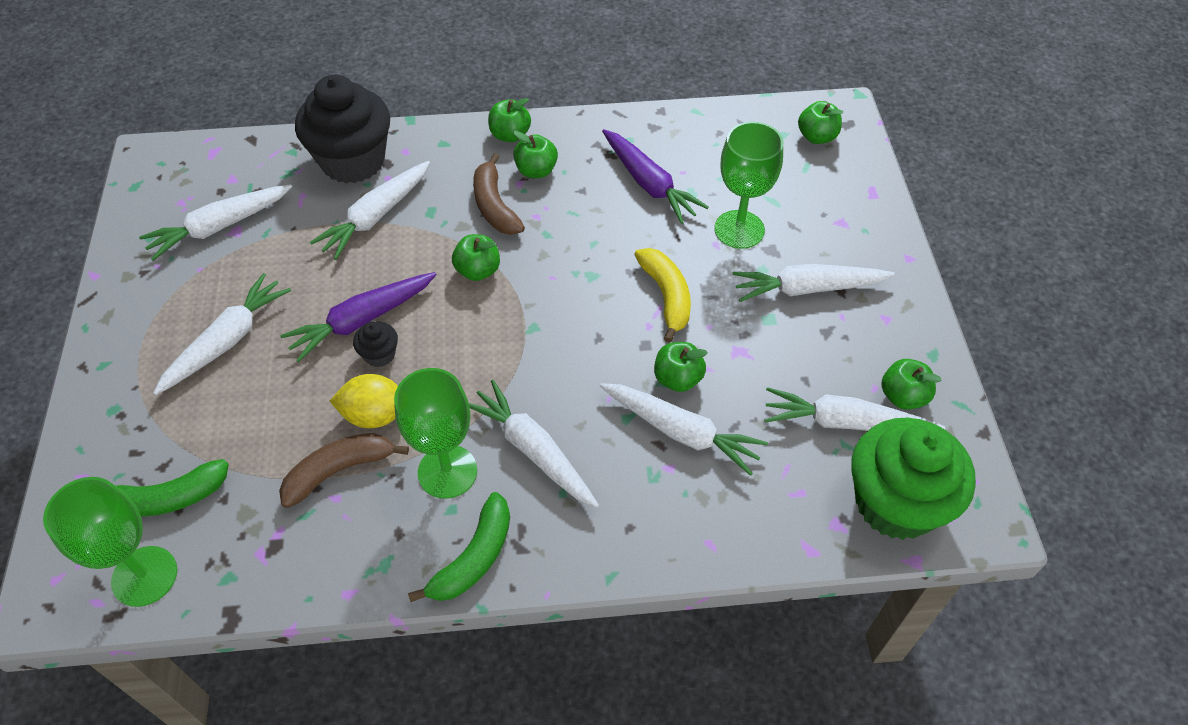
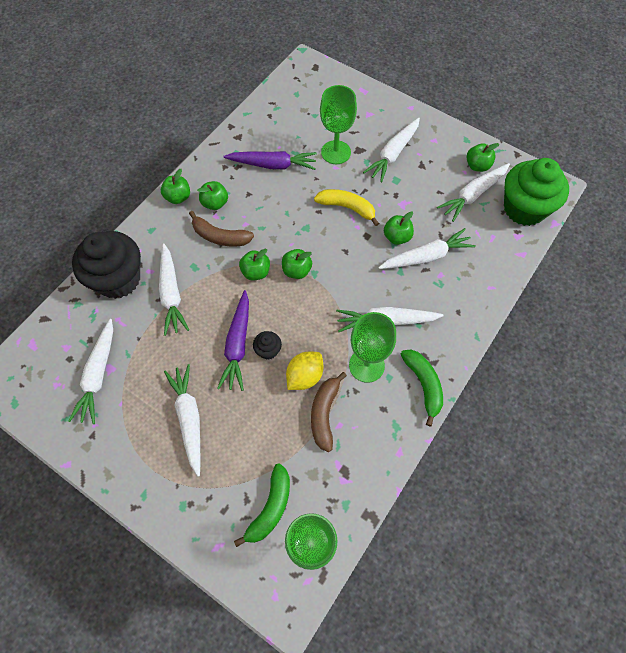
camera: 50 degrees left, 10 degrees up
green apple [798,101,843,144] -> green apple moved to [282,249,312,279]

